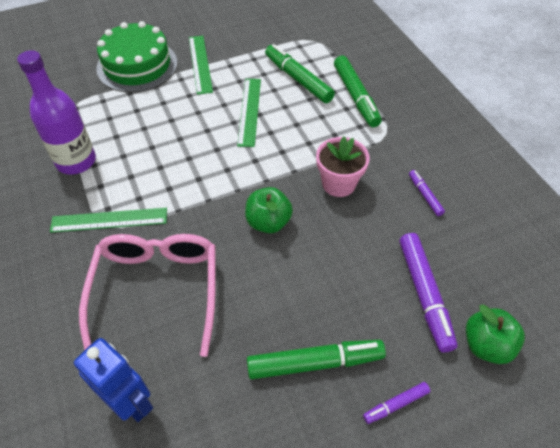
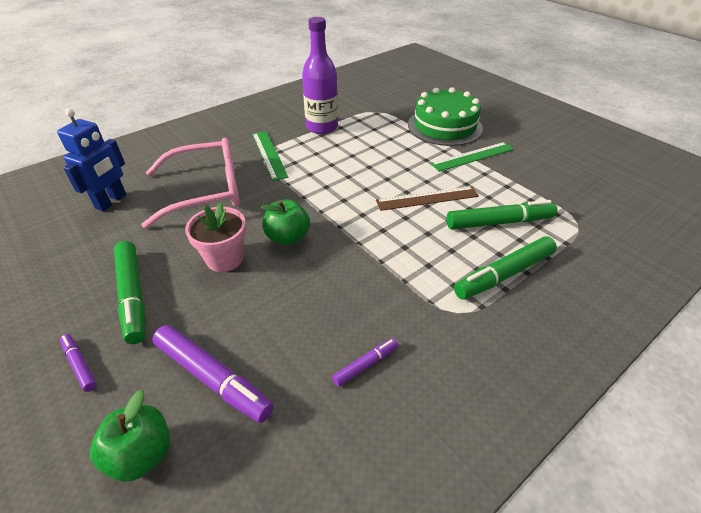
camera: 75 degrees right, 10 degrees down
green ruler [237,79,261,147] -> brown ruler [376,186,479,211]
green marker [265,44,335,103] -> green marker turned 45 degrees clockwise [446,200,557,229]
pink flower pot [316,137,370,197] -> pink flower pot moved to [185,203,246,272]
purple marker [400,233,458,352] -> purple marker turned 120 degrees counterclockwise [152,325,274,423]

